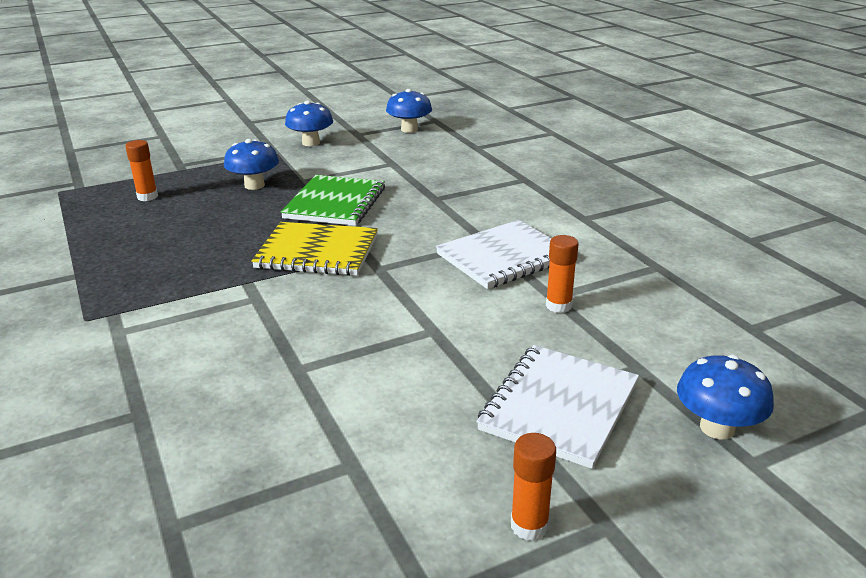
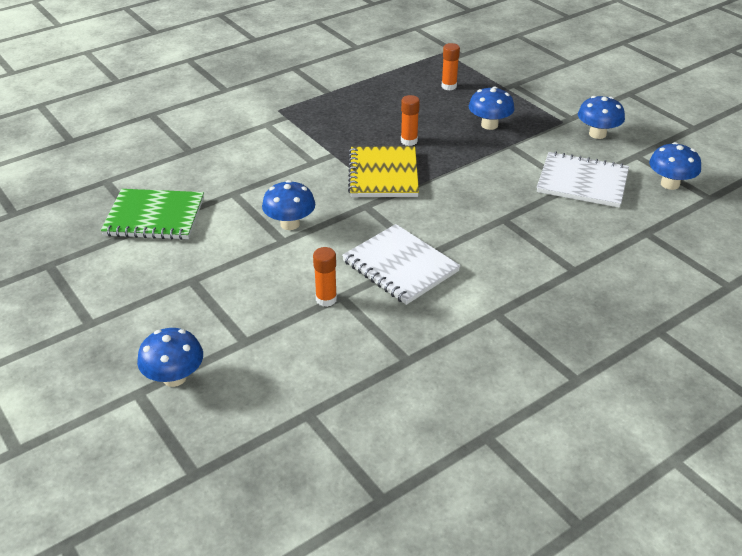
camera: 80 degrees right, 10 degrees up
green notebook [281,175,385,226] -> green notebook moved to [101,189,204,240]
white notebook [476,345,639,469] -> white notebook moved to [537,151,629,208]
orange glue stick [511,433,556,541] -> orange glue stick moved to [401,95,420,146]
none -> blue mushroom [262,180,315,230]

